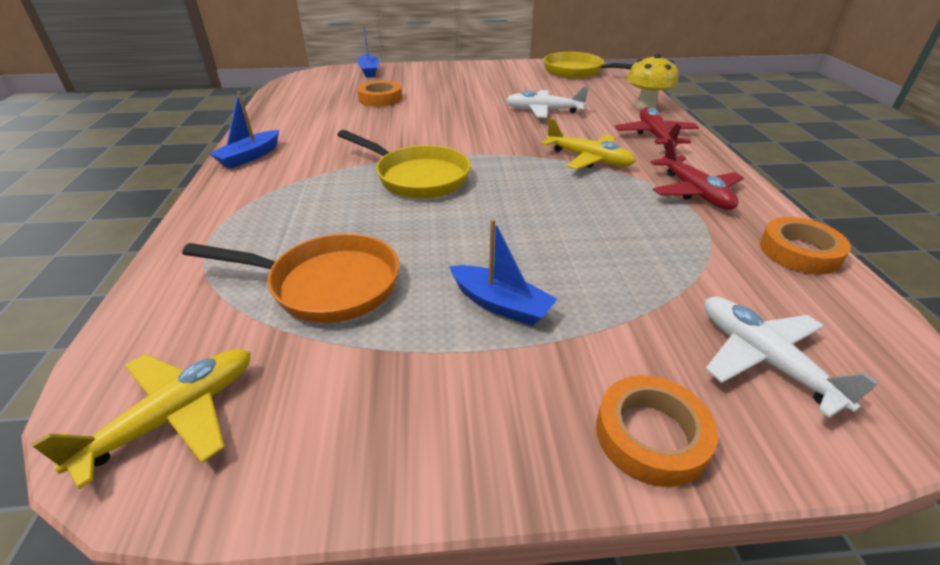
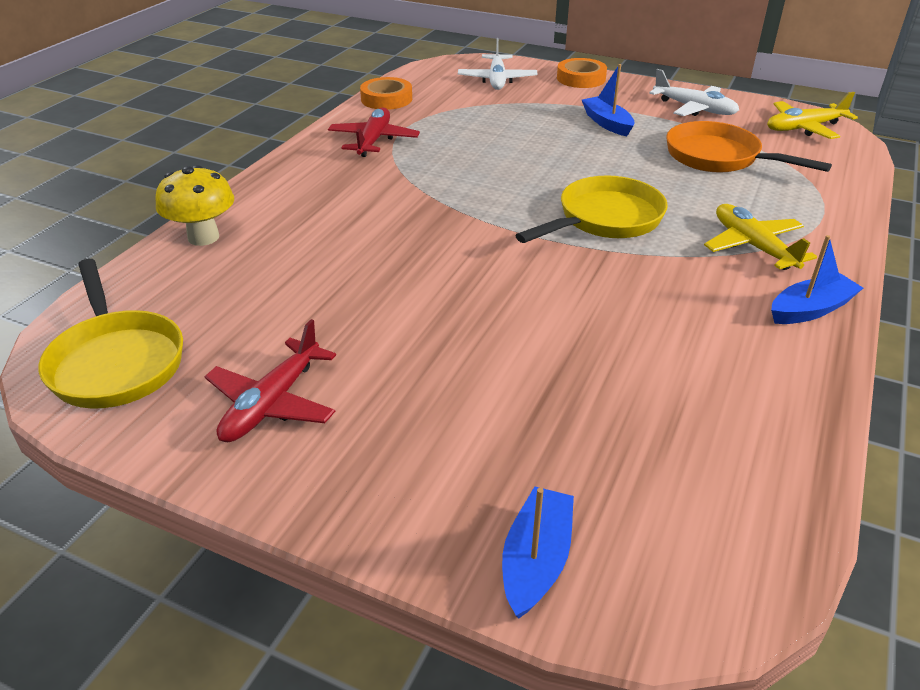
camera: 150 degrees left, 0 degrees up
yellow pan [337,130,471,198] -> yellow pan turned 75 degrees clockwise [515,175,668,243]
orange tape [357,81,402,106] -> none
white plane [506,87,589,118] -> white plane moved to [649,69,739,116]
yellow plane [541,118,636,170] -> yellow plane moved to [704,204,817,270]
red plane [615,107,699,150] -> red plane moved to [204,319,336,442]

